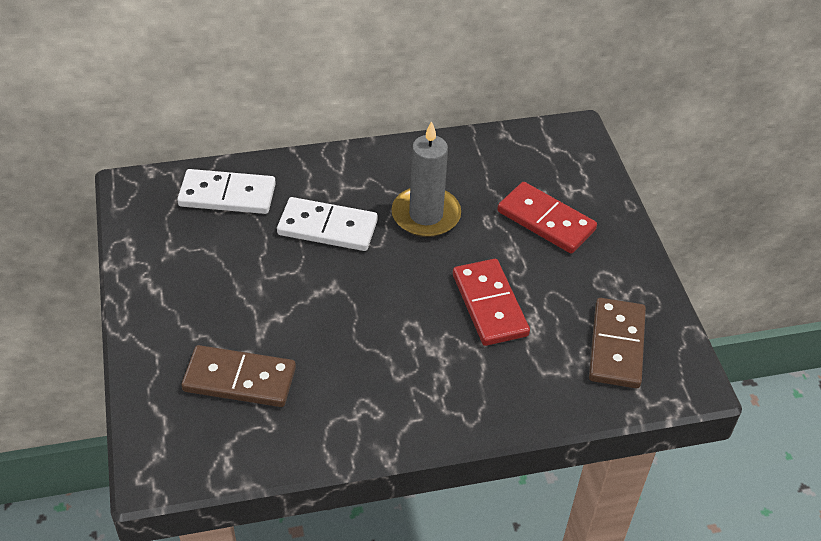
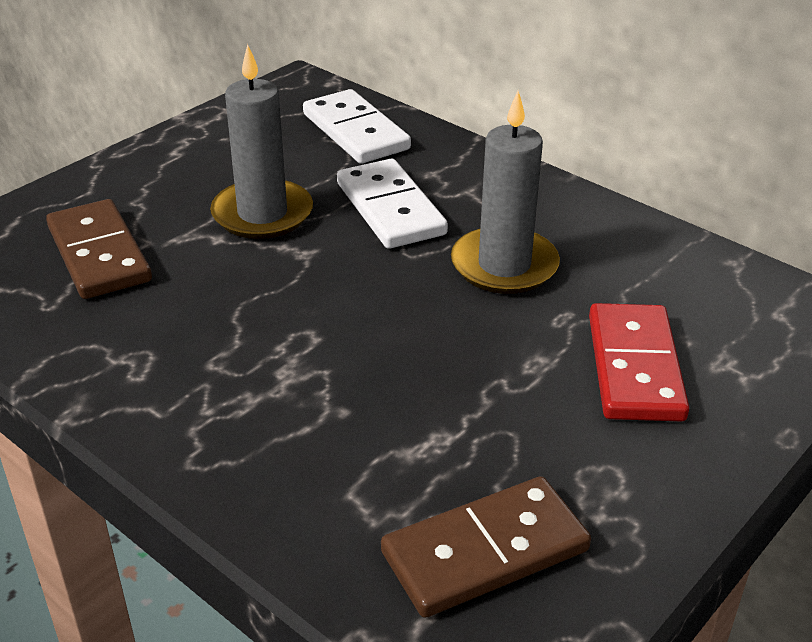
camera: 55 degrees right, 10 degrees down
red domino [453,259,530,346] -> none
none -> grey candle [210,44,313,239]

